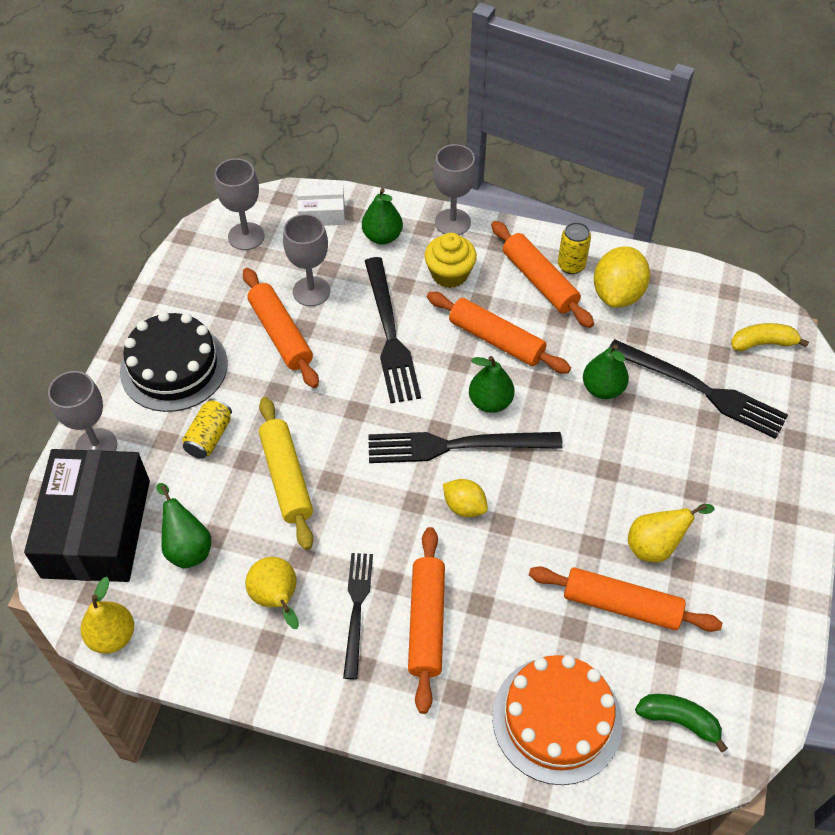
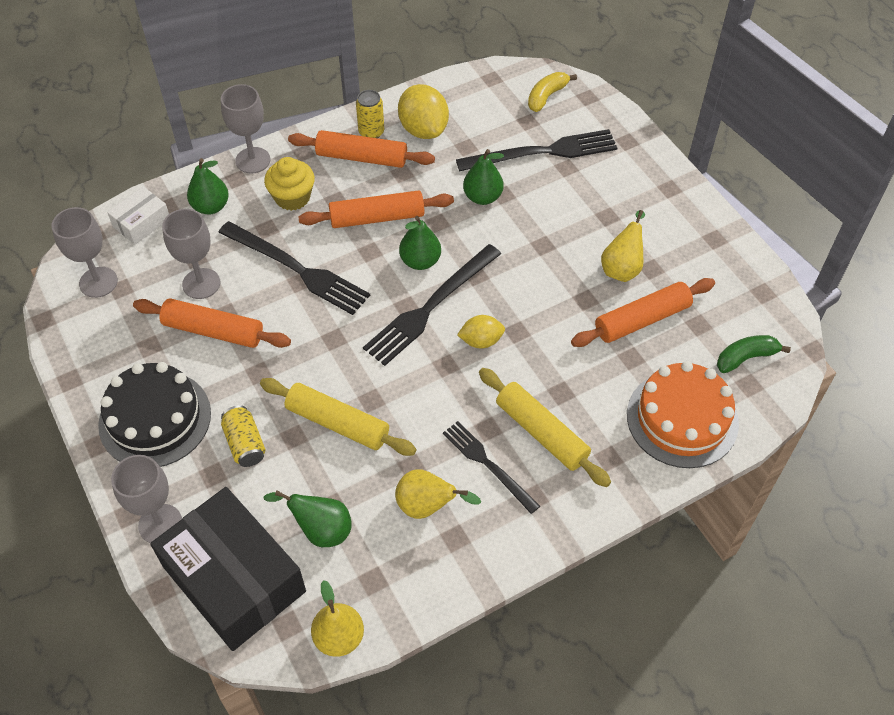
camera: 45 degrees left, 0 degrees up
orange rolling pin [408,527,445,714] -> yellow rolling pin [479,368,611,487]

